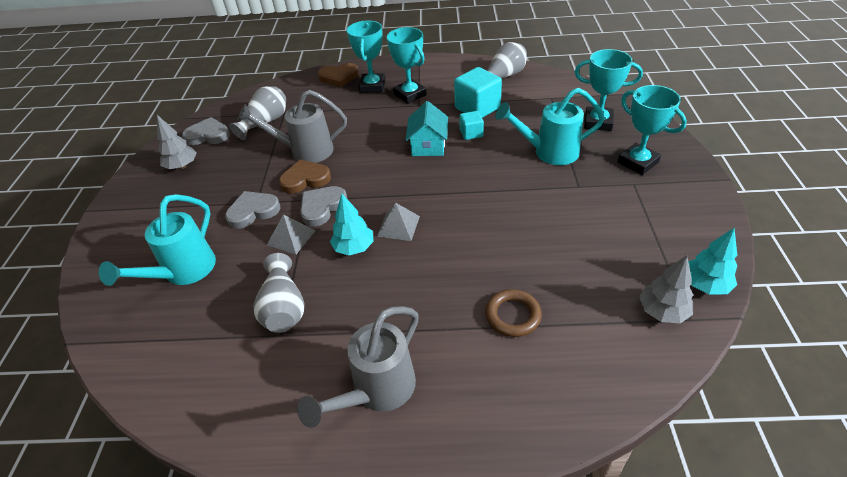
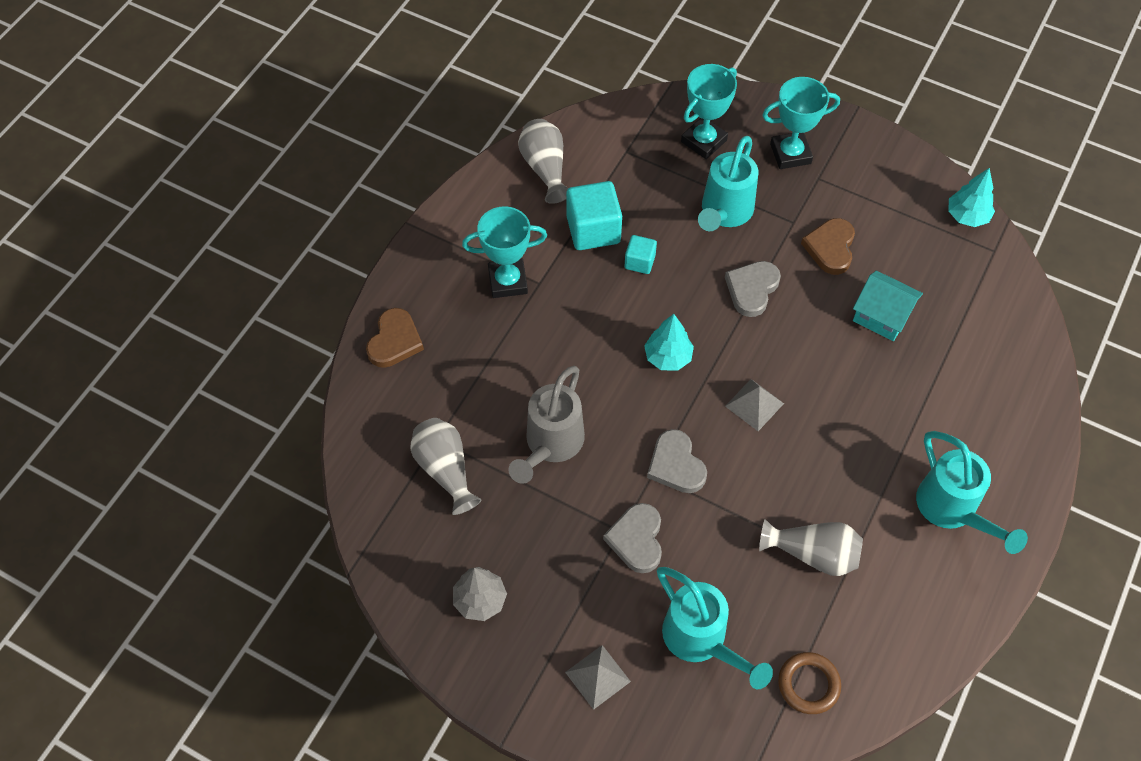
camera: 65 degrees left, 15 degrees up
grey heart [182,117,230,145] -> grey heart moved to [725,261,781,317]
grey pyramid [267,214,316,255] -> grey pyramid moved to [565,645,631,710]
brown heart [279,159,331,194] -> brown heart moved to [801,218,855,275]
grey watering can [297,306,419,428] -> turquoise watering can [916,431,1028,554]
turquoise tree [330,194,374,255] -> turquoise tree moved to [644,314,694,371]
turquoise trophy [347,21,385,93] -> none
turquoise house [406,101,448,156] -> turquoise house moved to [853,271,923,341]
brown ring [485,289,542,337] -> brown ring moved to [778,652,841,714]
grey tree [639,256,693,323] -> none

